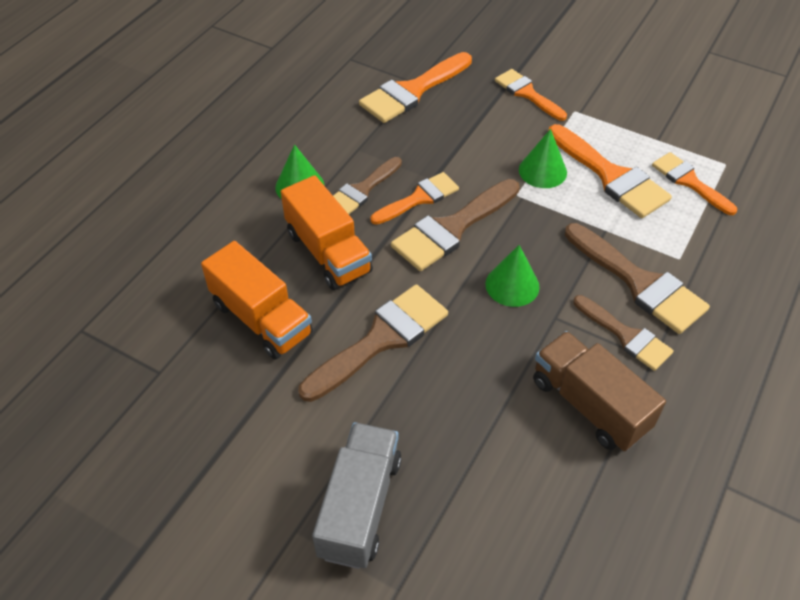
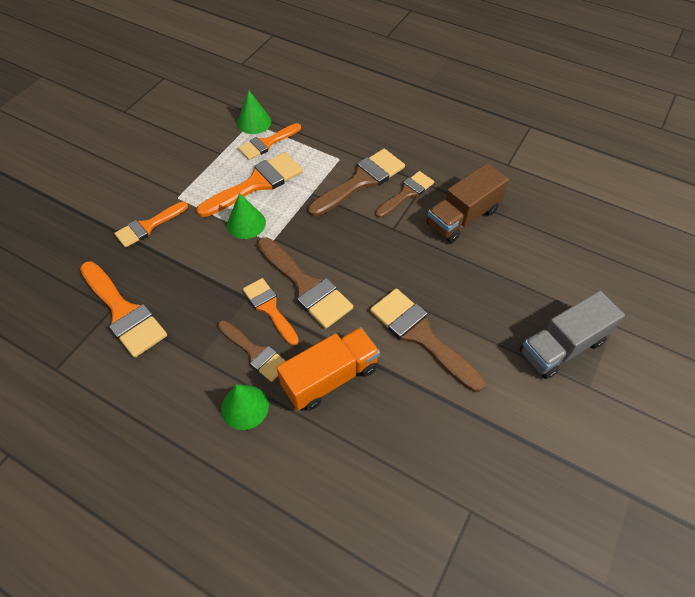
camera: 90 degrees left, 5 degrees up
orange truck [201,241,313,359] -> none
grey truck [312,422,402,569] -> grey truck turned 45 degrees counterclockwise [520,290,625,379]
green cone [485,245,540,307] -> green cone moved to [237,90,271,134]

